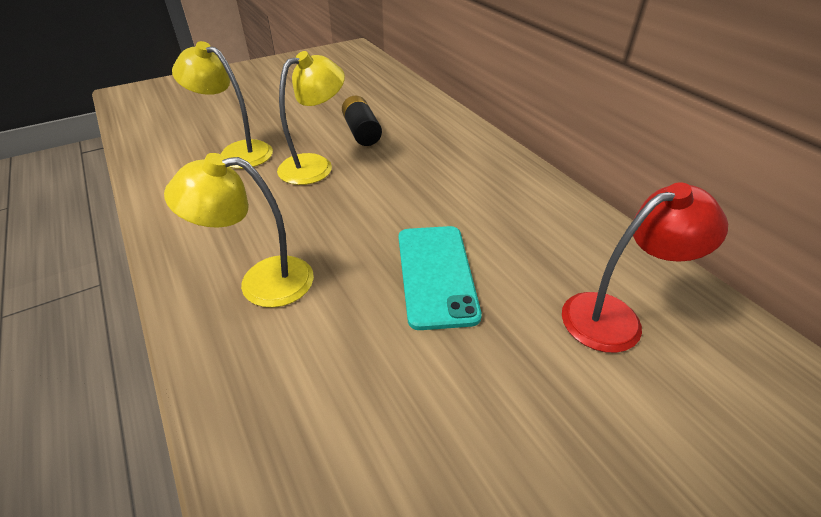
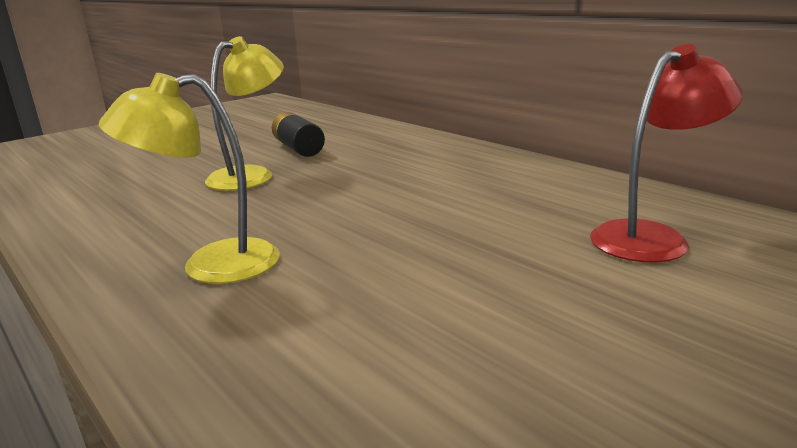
camera: 10 degrees left, 20 degrees down
yellow lamp [172,41,273,169] -> none
turquoise phone [399,226,482,330] -> none

